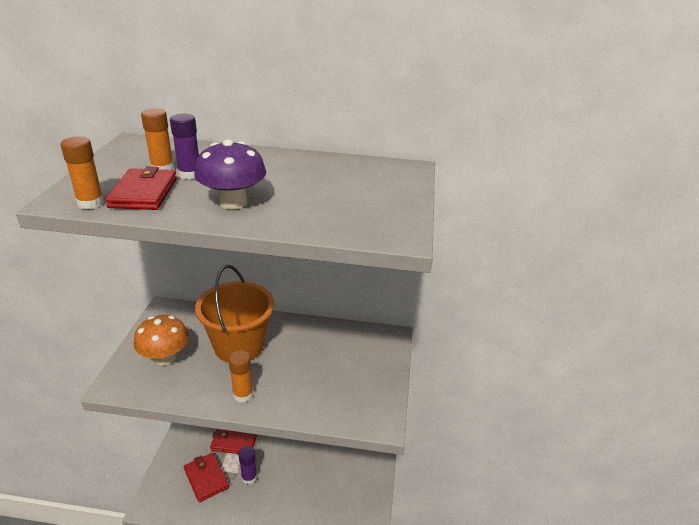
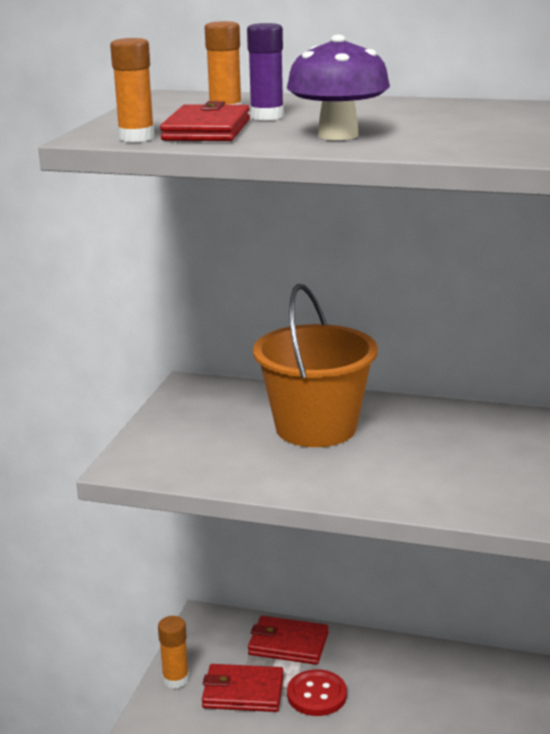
camera: 10 degrees right, 10 degrees down
orange mushroom [134,315,189,366] -> none
red wallet [184,453,229,502] -> red wallet turned 60 degrees counterclockwise [202,664,284,712]
orange glue stick [229,350,253,403] -> orange glue stick moved to [158,616,189,689]
purple glue stick [238,446,257,484] -> red button [287,669,347,716]

